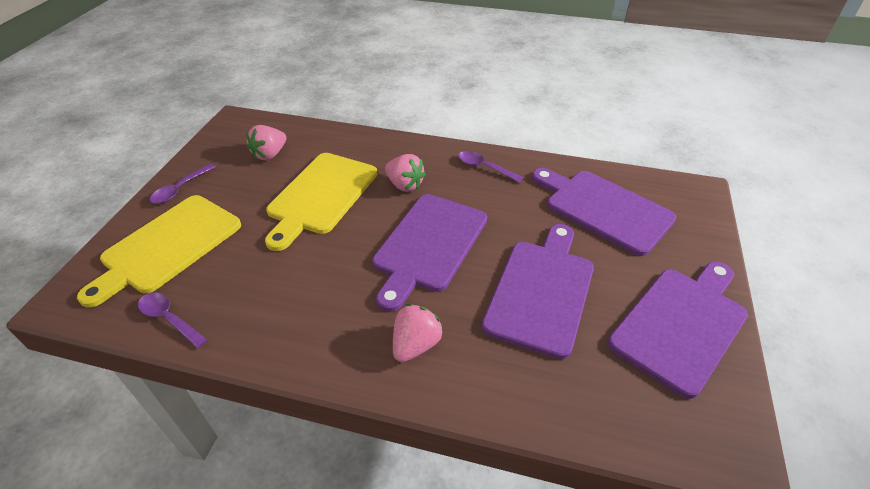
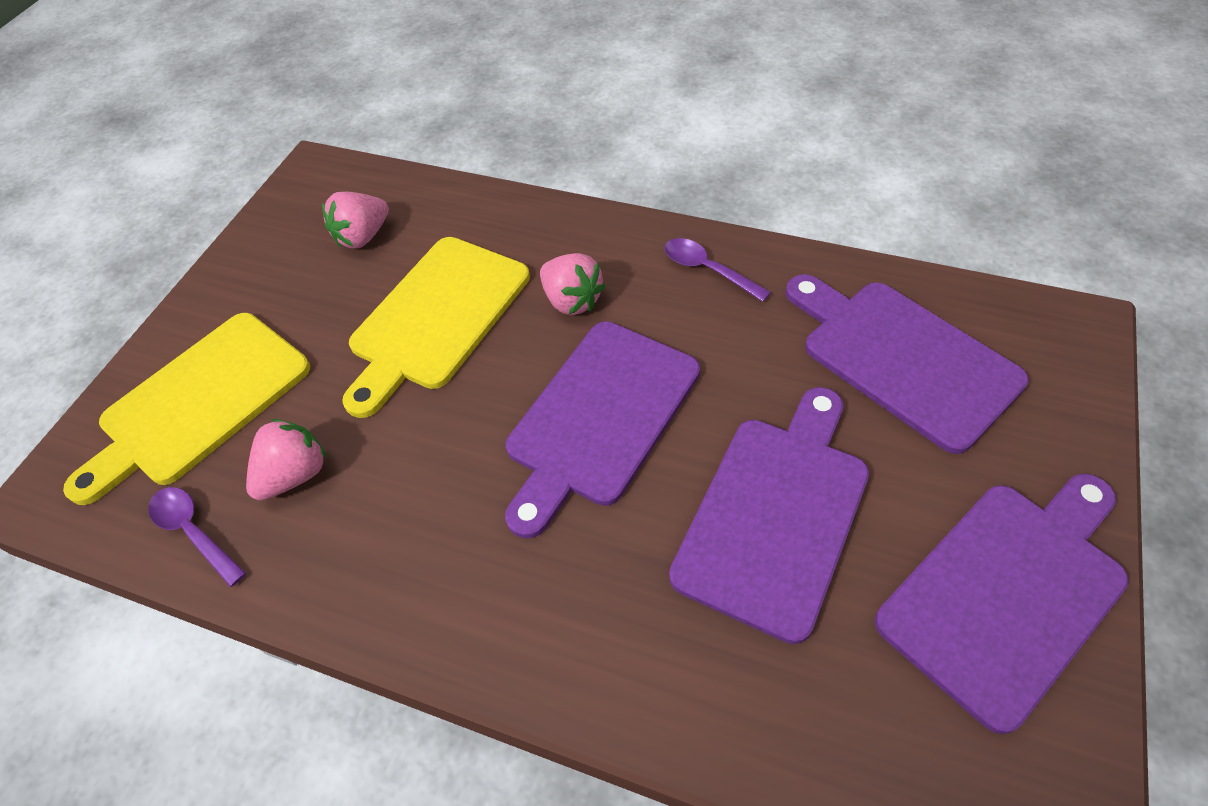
camera: 10 degrees right, 10 degrees up
purple spoon [150,164,215,204] -> none
pink strawberry [393,304,443,362] -> pink strawberry moved to [246,419,327,500]

